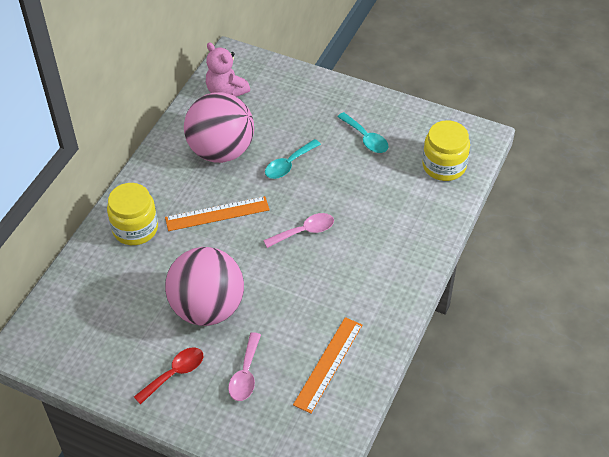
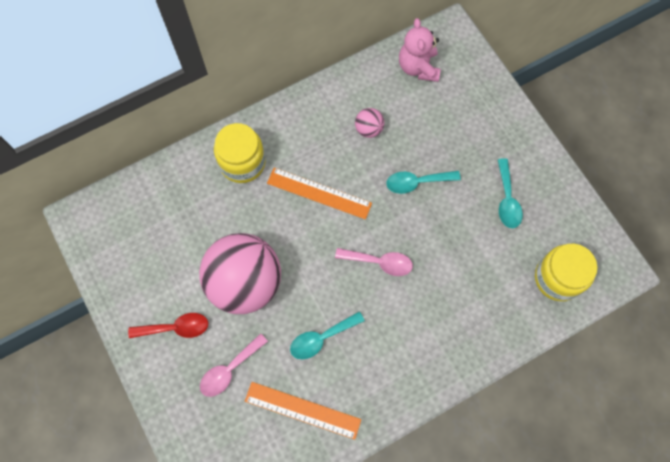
camera: 35 degrees right, 20 degrees up
pink ball [184,92,254,163] -> pink ball [355,108,384,138], size x0.40
orange ruler [293,317,362,414] -> orange ruler turned 45 degrees clockwise [245,382,361,440]
none -> turquoise spoon [290,312,365,359]

